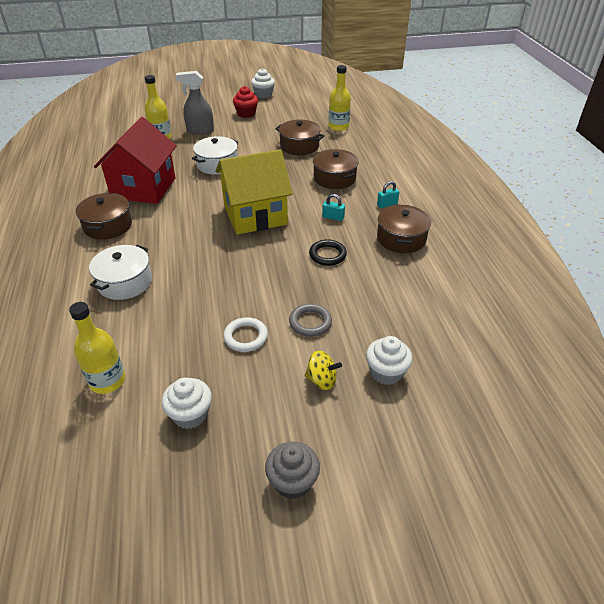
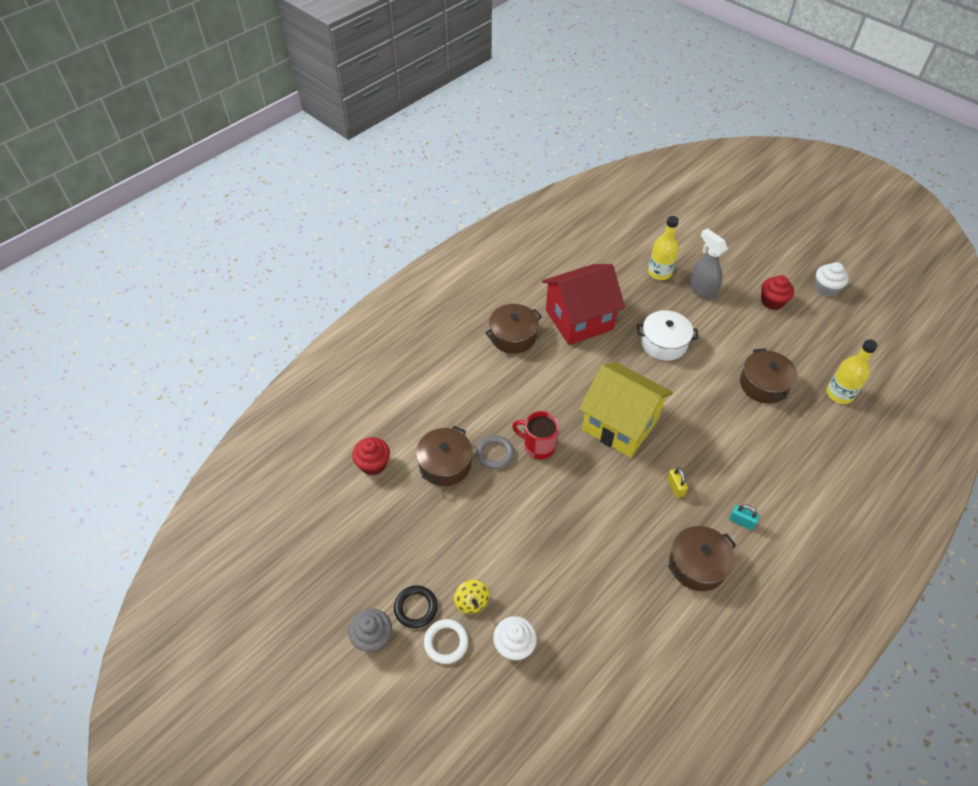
camera: 55 degrees right, 10 degrees up
yellow bottle [69,302,125,394] -> red cupcake [352,437,390,475]
white pot [89,245,152,300] -> none
white cupcake [162,378,212,429] -> none
white ring [224,317,268,352] -> white ring moved to [424,619,469,664]
grey ring [289,304,332,337] -> grey ring moved to [476,435,514,469]
black ring [309,239,347,266] -> black ring moved to [394,585,438,628]
brown pot [313,149,359,189] -> brown pot moved to [416,426,472,486]
turquoise padlock [322,194,345,221] -> yellow padlock [667,468,688,498]
none -> red mug [512,411,559,459]

